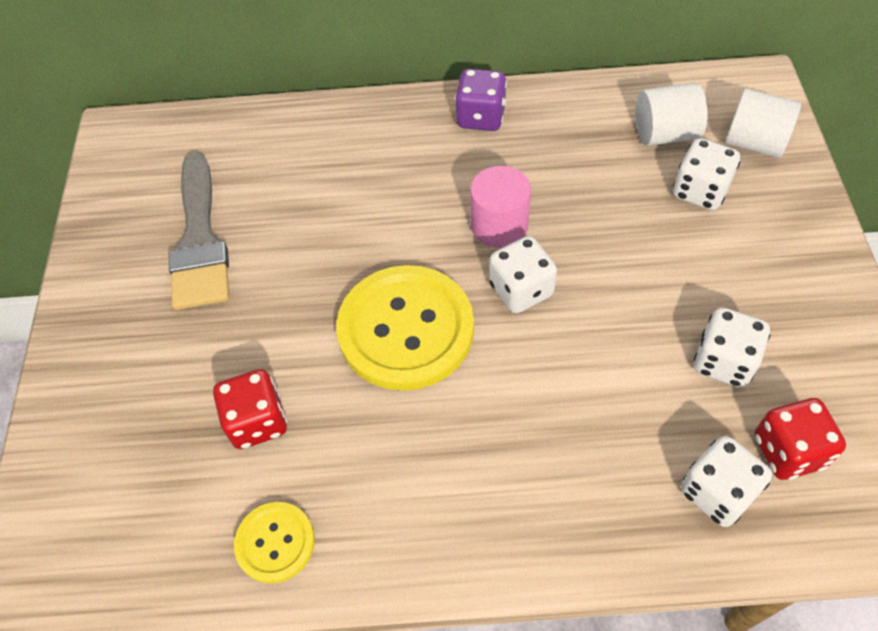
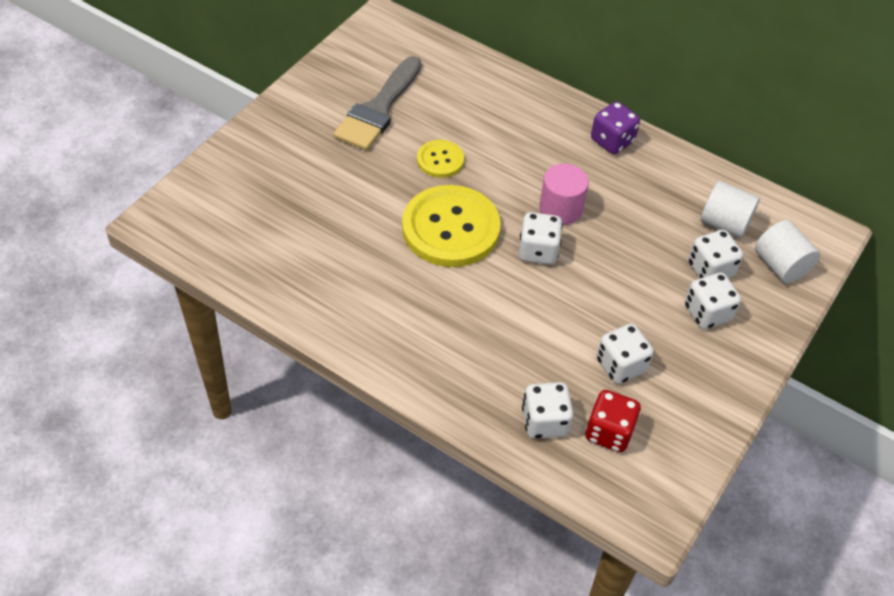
camera: 30 degrees right, 5 degrees down
red dice [213,369,287,449] -> none
yellow button [234,502,315,583] -> yellow button moved to [417,140,464,178]
none -> white dice [685,273,741,329]

